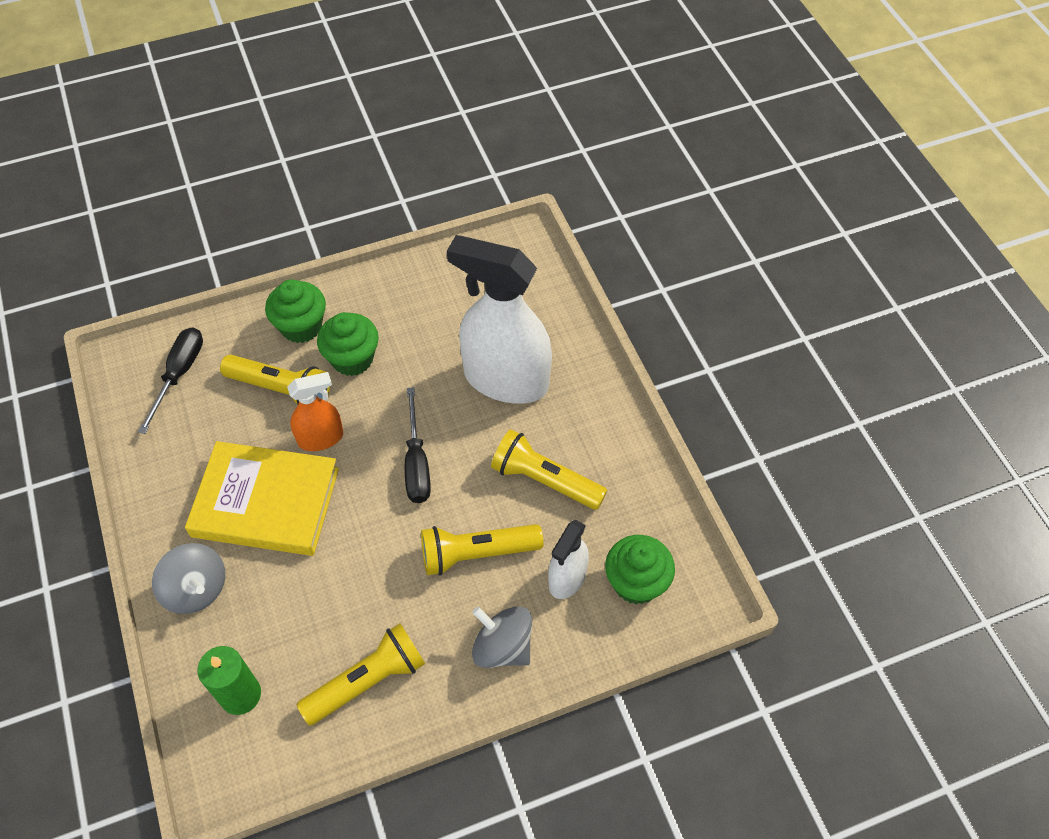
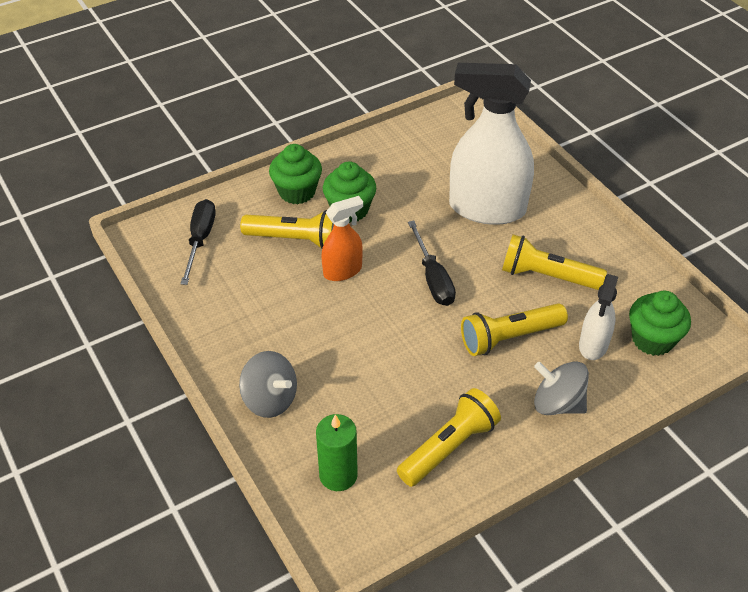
camera: 10 degrees left, 10 degrees down
yellow book [185,441,339,556] -> none

